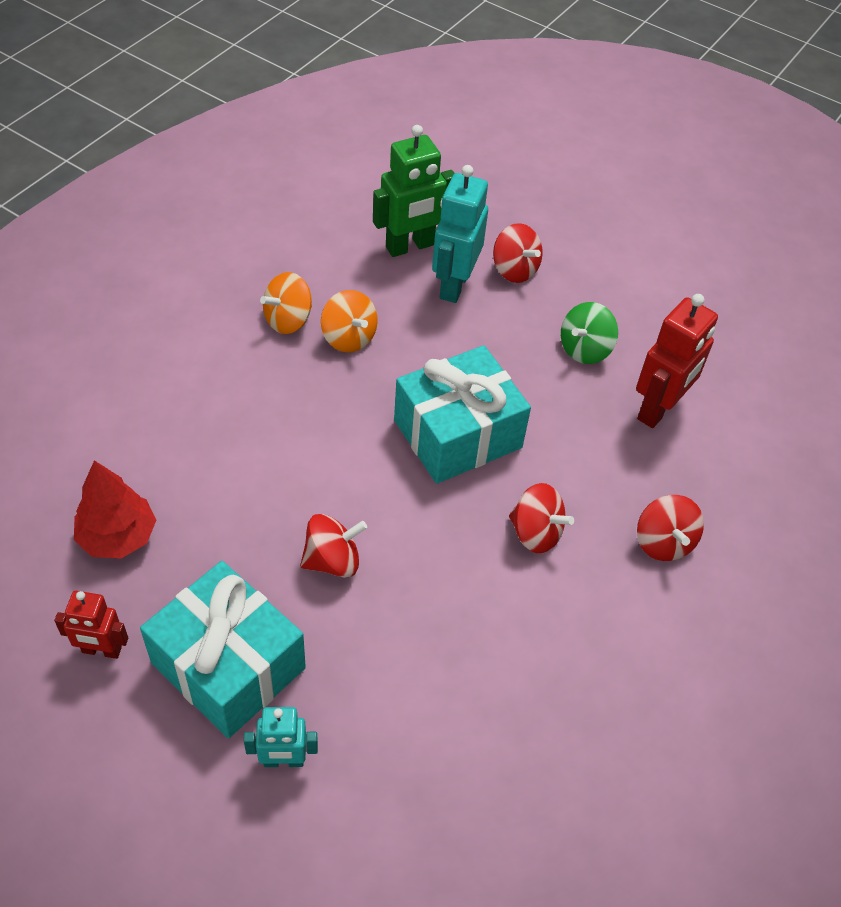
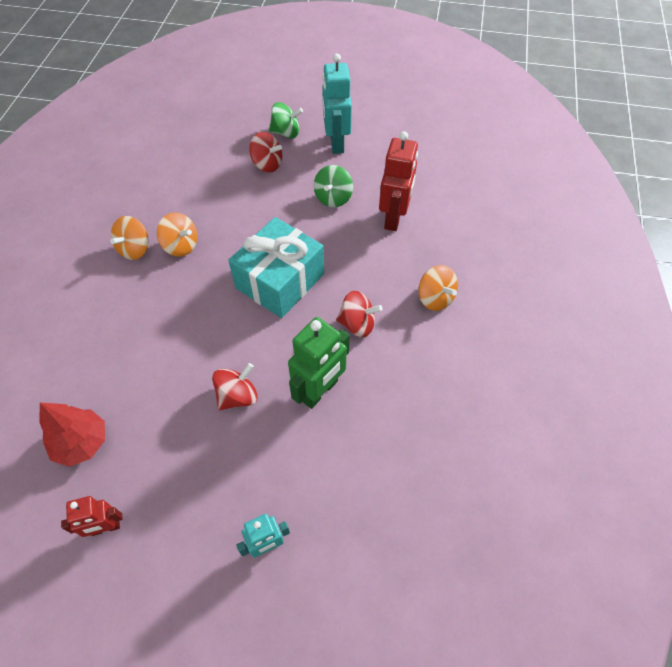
camera: 20 degrees left, 5 degrees up
turquoise gift [140,561,306,738] -> none
green robot [373,125,455,257] -> green robot moved to [288,317,350,409]
turquoise robot [432,165,488,303] -> turquoise robot moved to [322,54,352,154]
red spinning top [637,495,704,561] -> orange spinning top [419,265,458,311]
none -> green spinning top [269,102,303,138]

